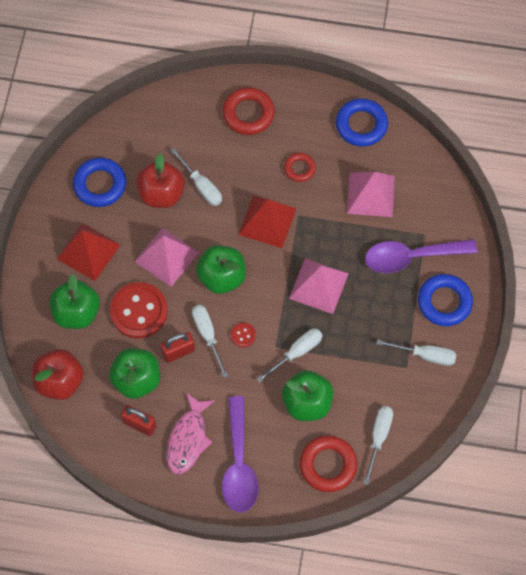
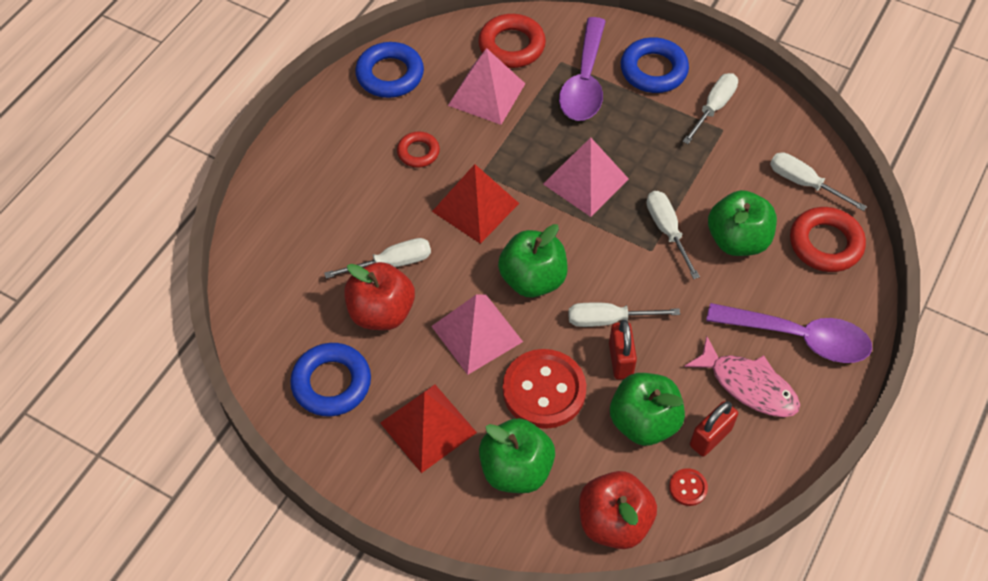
camera: 70 degrees left, 10 degrees down
red ring [222,87,275,135] -> red ring moved to [478,14,546,68]
red button [231,323,256,347] -> red button moved to [669,468,708,506]

